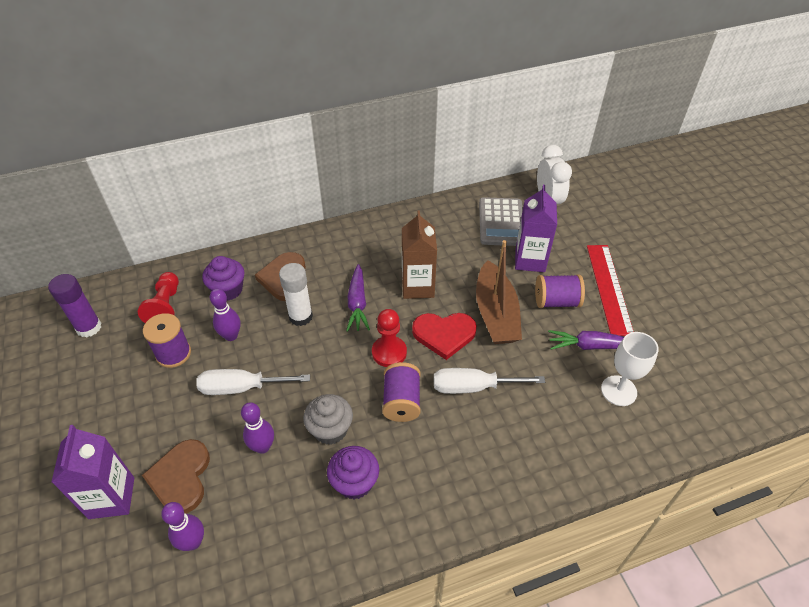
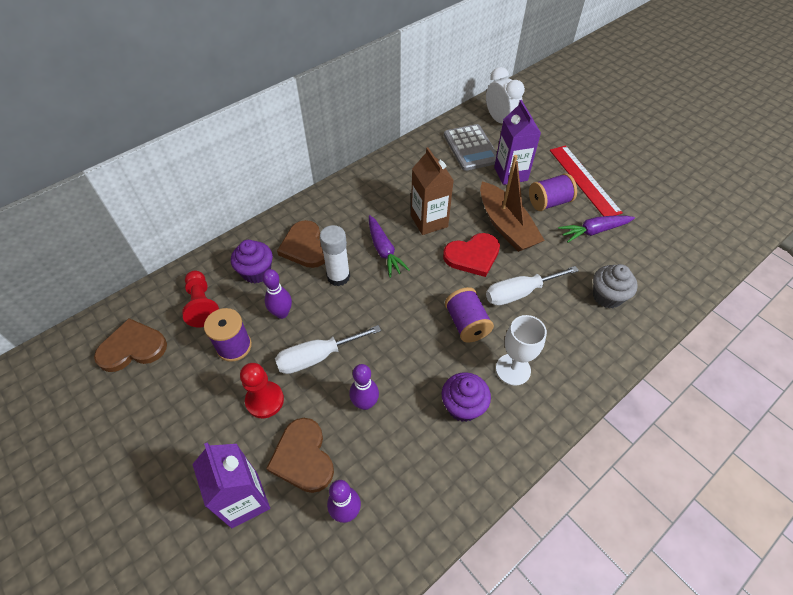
camera: 20 degrees left, 5 degrees up
purple glue stick [48,274,102,338] -> brown heart [94,318,167,372]
grey cupcake [303,394,353,445] -> grey cupcake moved to [593,264,638,309]
red pawn [372,309,407,367] -> red pawn moved to [240,363,284,418]
white goblet [601,332,659,406] -> white goblet moved to [496,315,547,386]

